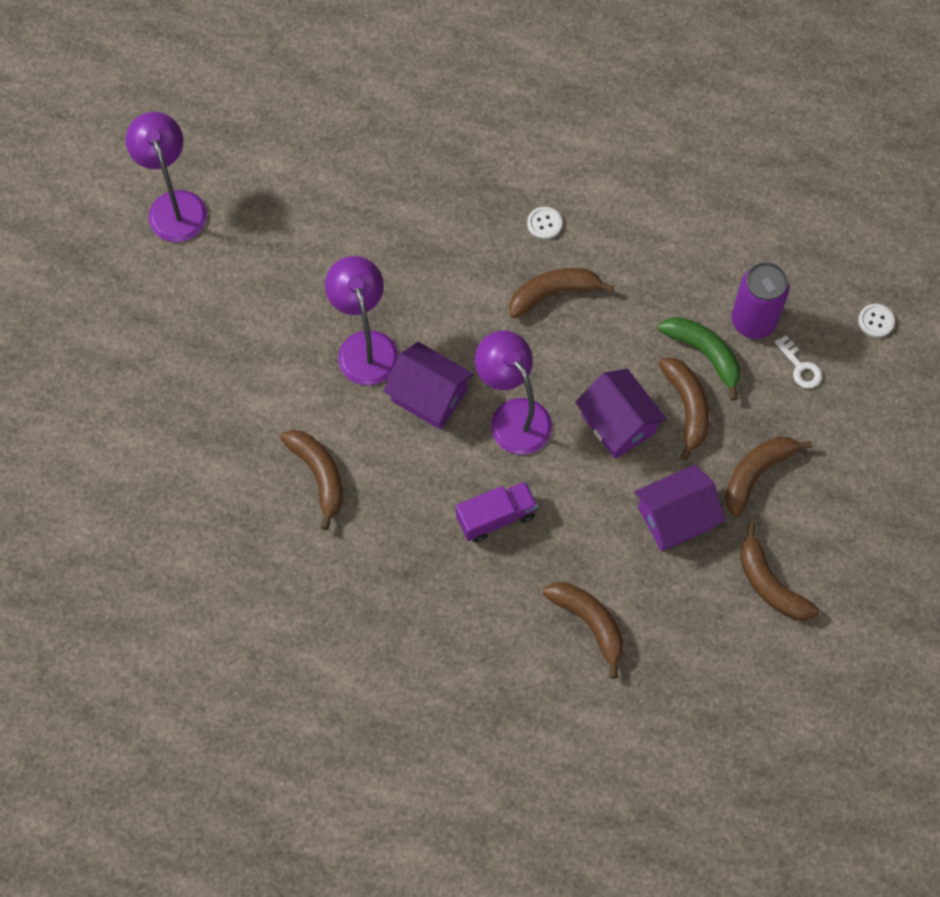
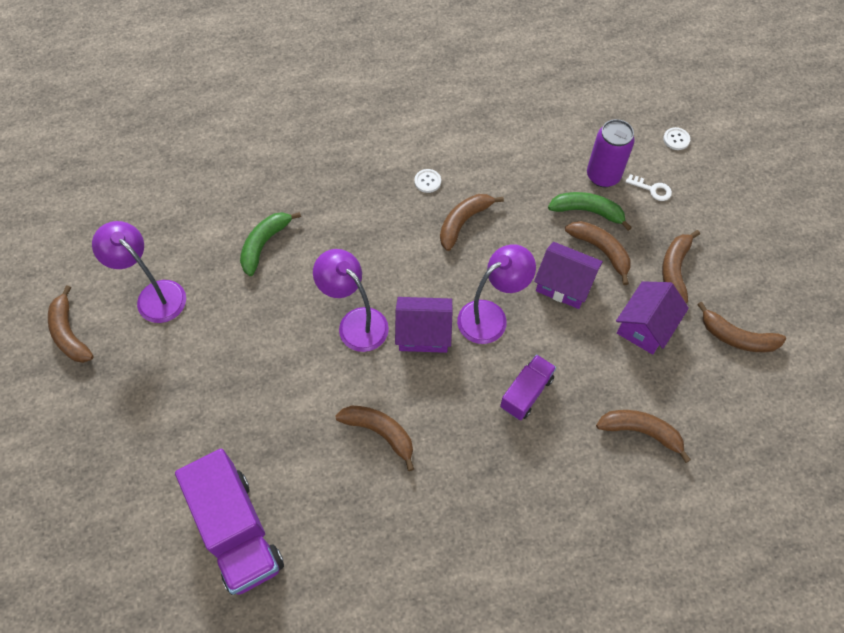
camera: 30 degrees left, 5 degrees down
purple lamp [475,331,552,455] -> purple lamp turned 120 degrees clockwise [457,244,536,344]
none -> brown banana [48,285,94,363]
none -> purple truck [175,449,284,595]
none -> green banana [240,212,301,276]

